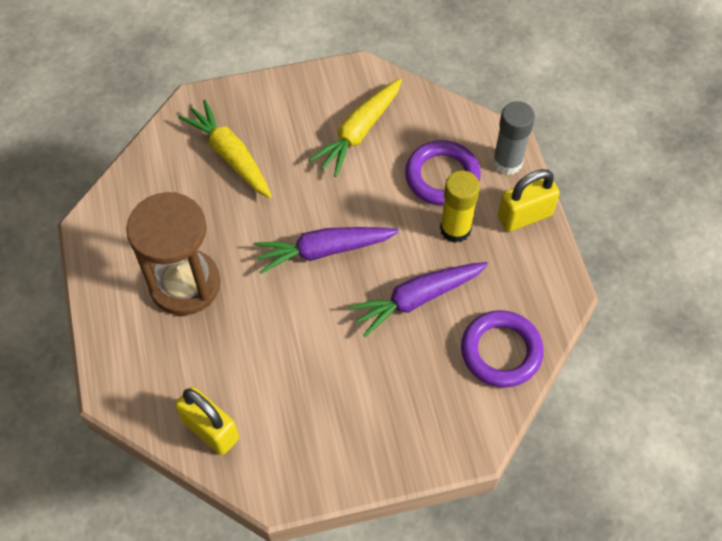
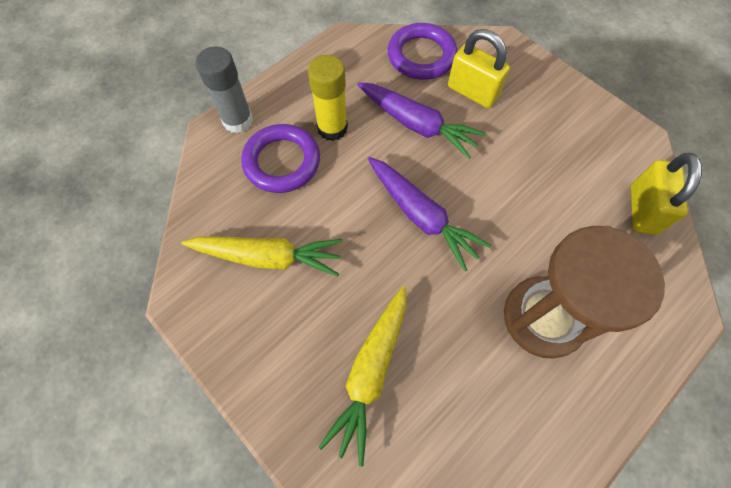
camera: 120 degrees left, 5 degrees up
yellow padlock [498,169,560,232] -> yellow padlock moved to [448,29,510,108]

